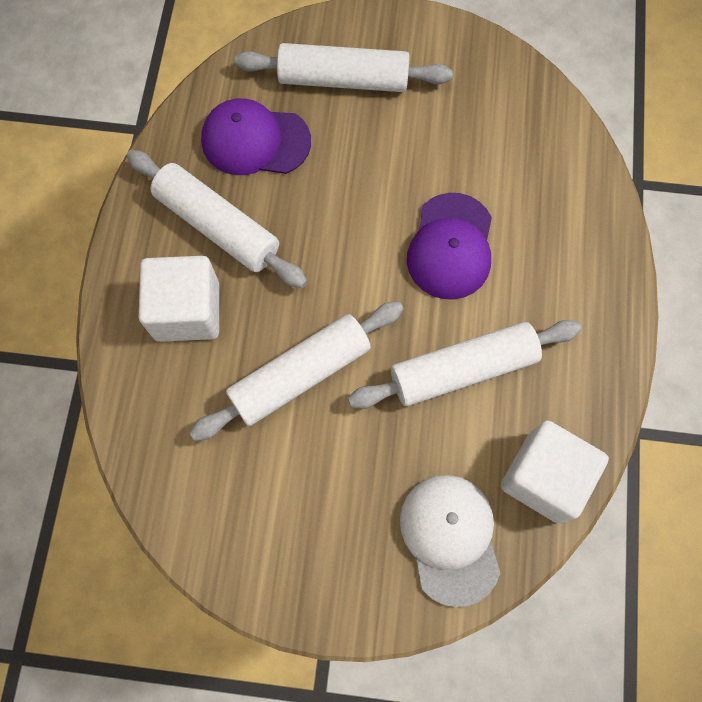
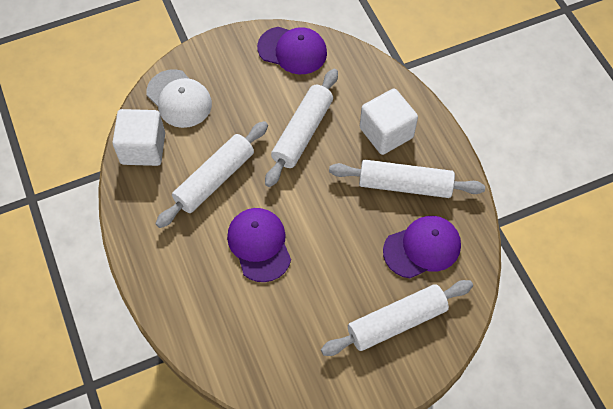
camera: 150 degrees right, 10 degrees down
none -> purple cap [257,27,327,74]

